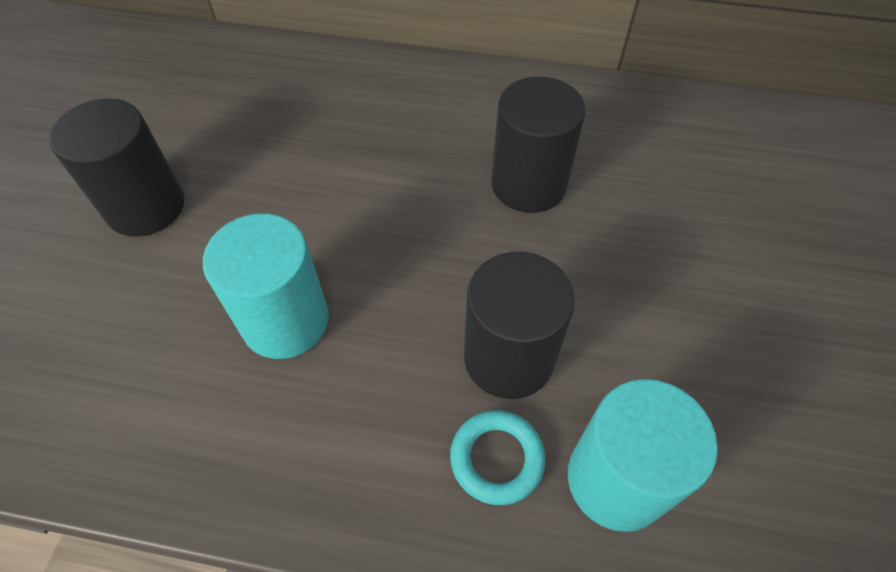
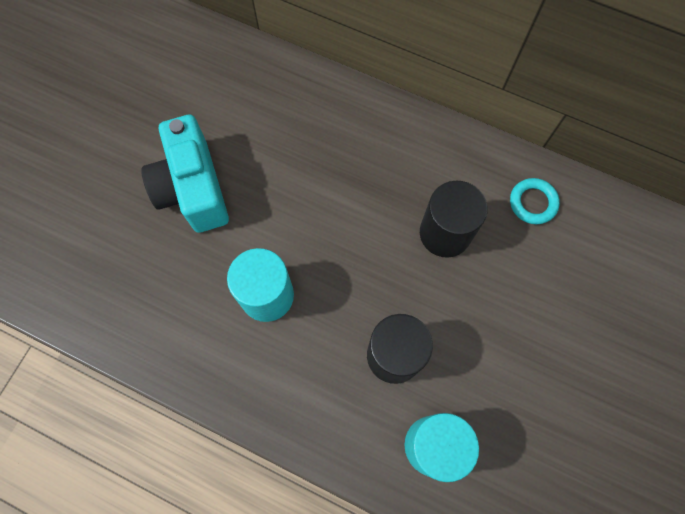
camera: 15 degrees right, 15 degrees up
black cylinder [49,98,185,237] -> turquoise camera [141,115,229,233]
turquoise ring [450,410,546,505] -> turquoise ring moved to [510,178,560,224]

